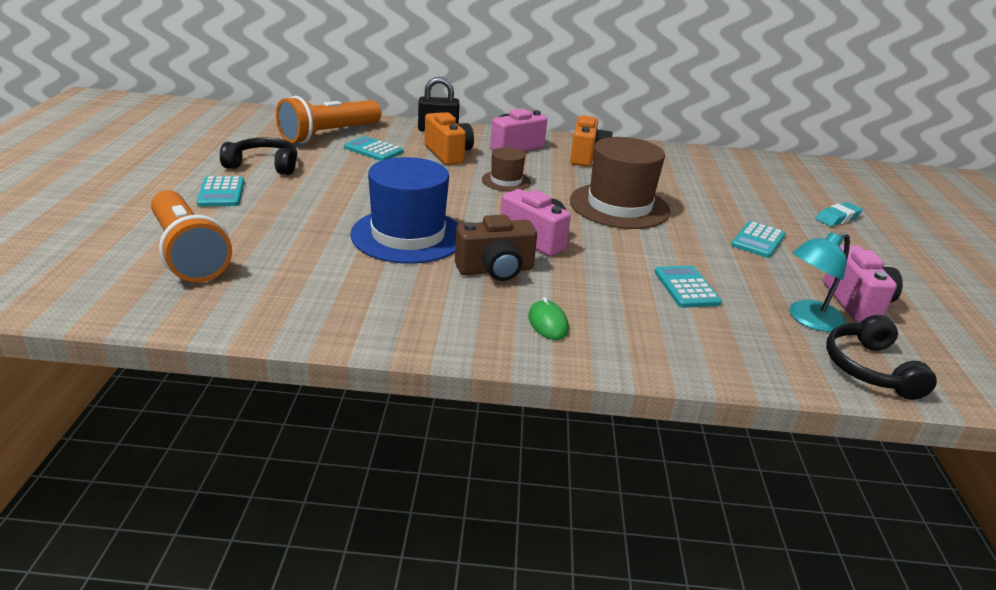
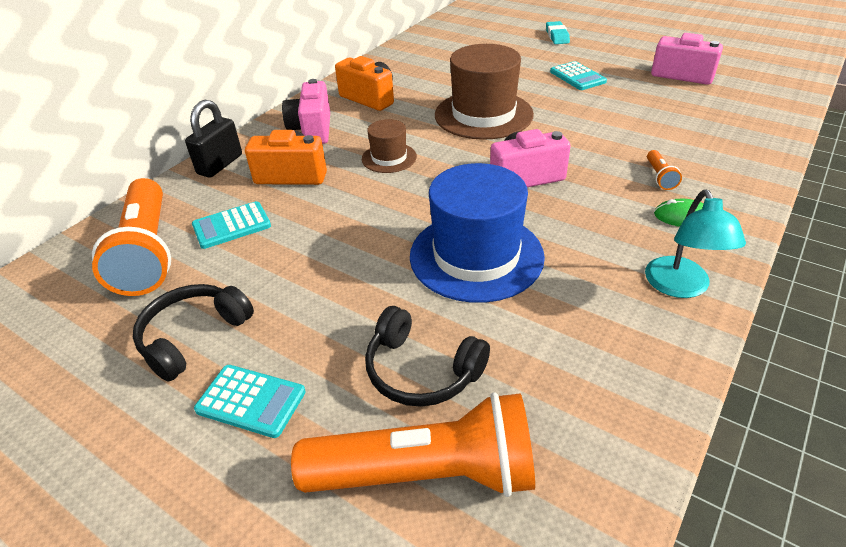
camera: 55 degrees left, 10 degrees up
brown camera [455,215,537,281] -> none
turquoise calculator [655,266,722,308] -> none
turquoise lamp [790,232,850,332] -> turquoise lamp moved to [645,189,746,298]
black headphones [826,315,937,400] -> black headphones moved to [365,306,490,407]
none -> orange flashlight [647,150,682,190]

